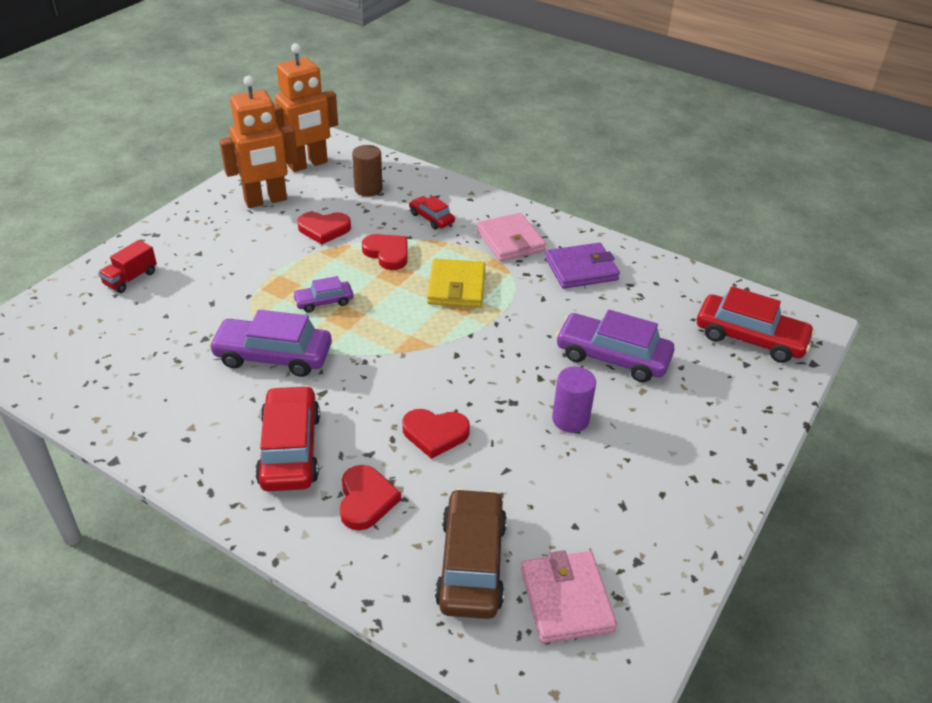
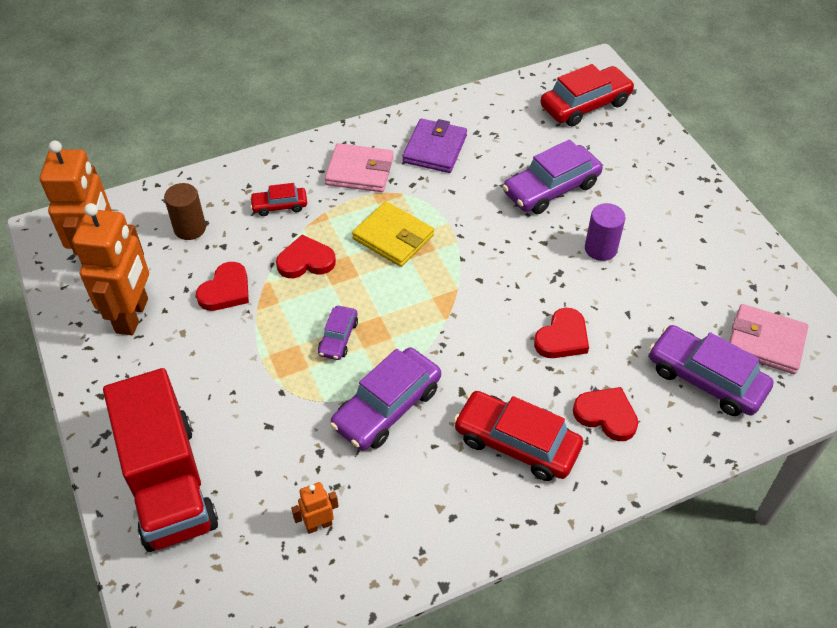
camera: 55 degrees left, 10 degrees up
red truck [98,240,157,293] -> red truck [103,368,218,552], size x2.42
brown car [435,488,507,619] -> purple car [649,325,774,416]
none -> orange robot [291,482,339,534]

